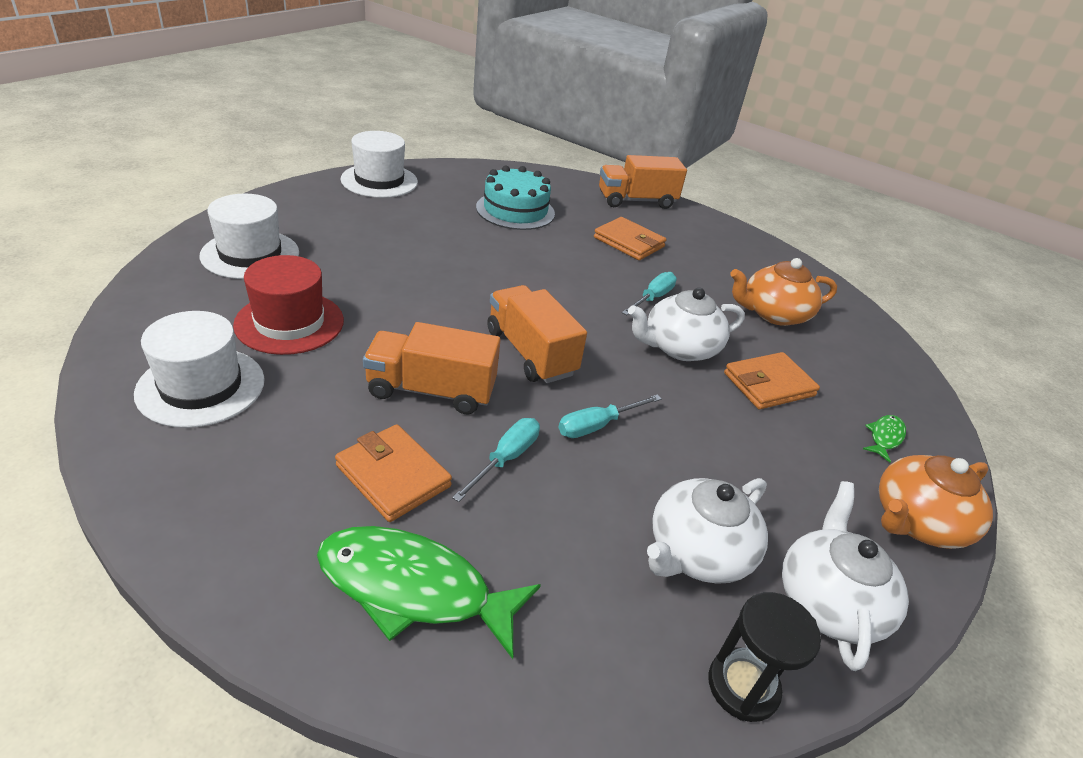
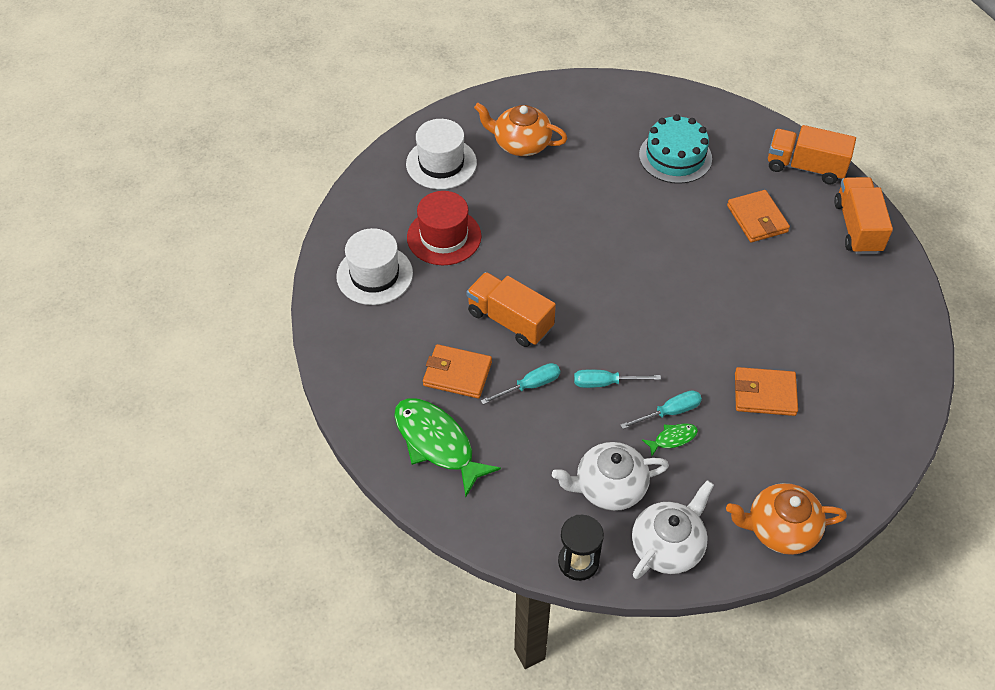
camera: 35 degrees right, 15 degrees up
orange wallet [335,424,452,522] -> orange wallet turned 60 degrees counterclockwise [423,344,492,398]
white hat [340,131,418,198] -> none
orange truck [487,285,587,383] -> orange truck moved to [834,177,893,254]
turquoise screwdriver [622,272,677,315] -> turquoise screwdriver moved to [620,390,702,429]
white teapot [628,288,745,361] -> none
orange teapot [730,258,837,326] -> orange teapot moved to [474,103,568,156]
green fish [863,415,906,463] -> green fish moved to [642,423,698,456]

